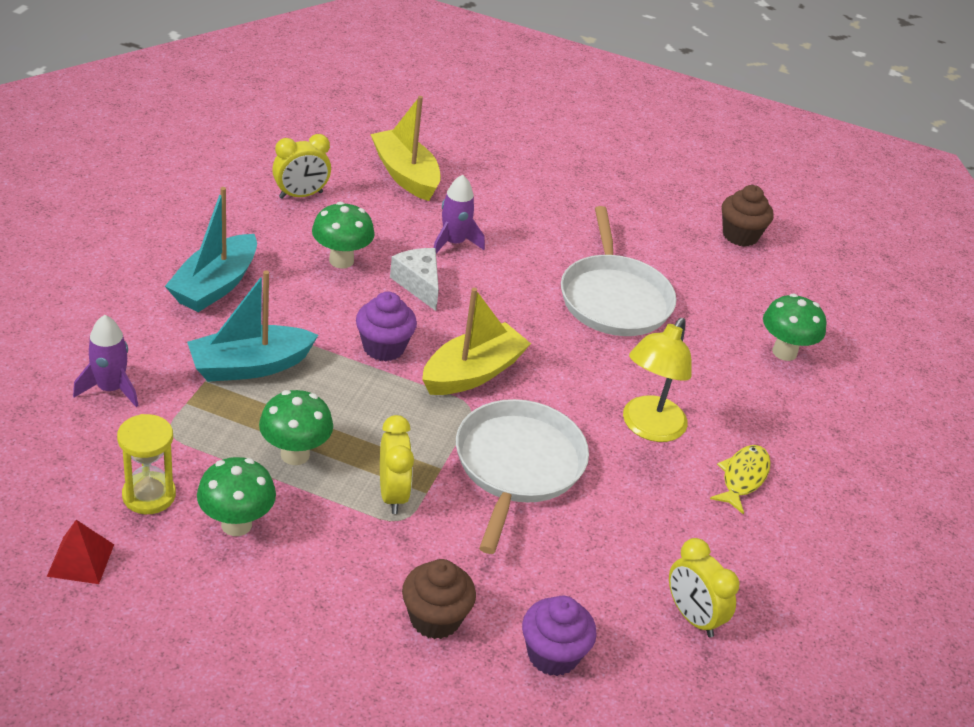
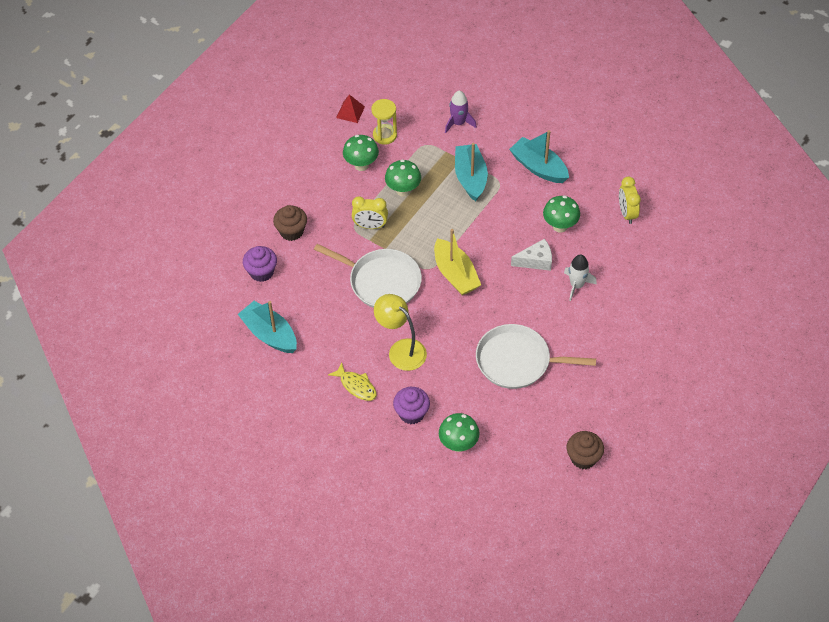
camera: 110 degrees right, 15 degrees up
purple cupcake [356,291,417,361] -> purple cupcake moved to [393,387,430,424]
yellow boat [370,96,441,201] -> none
purple rocket [434,174,485,253] -> white rocket [564,254,597,301]
yellow clock [669,538,739,637] -> turquoise boat [238,301,297,353]

